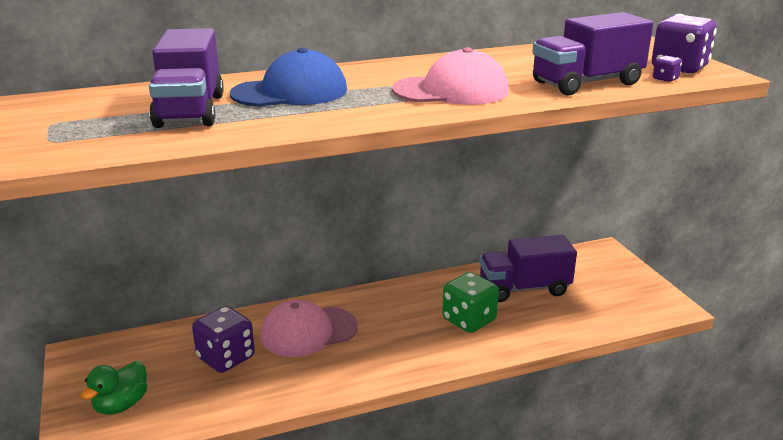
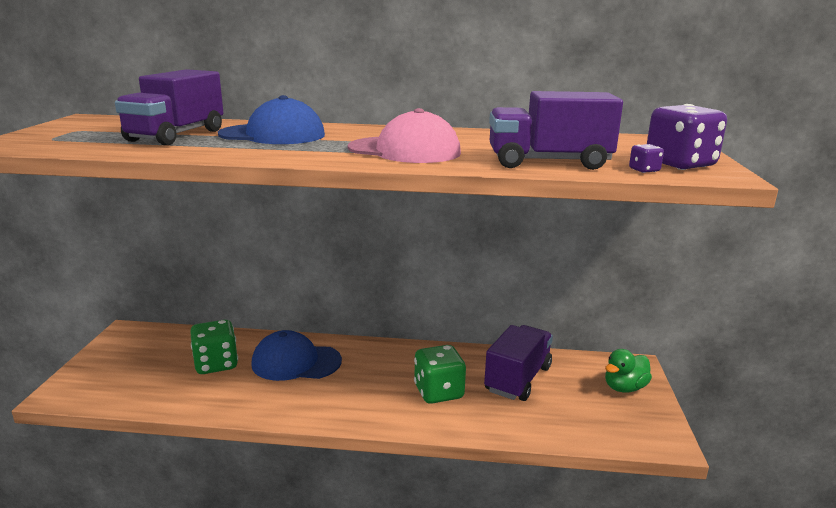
camera: 25 degrees right, 5 degrees down
green duck [80,361,147,415] -> green duck moved to [605,349,652,393]
purple dice [192,306,255,373] -> green dice [190,320,238,374]
pink cap [260,300,358,357] -> blue cap [251,330,342,381]
purple truck [479,235,577,302] -> purple truck turned 105 degrees clockwise [484,325,553,401]

